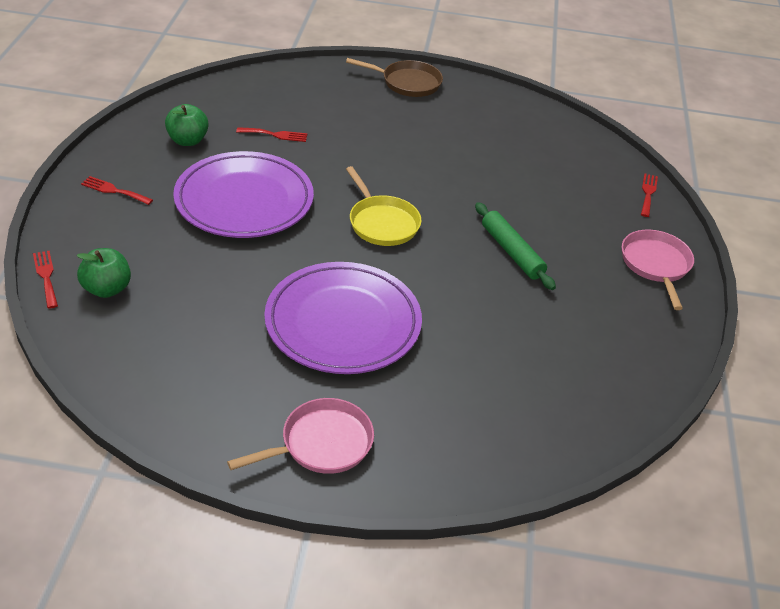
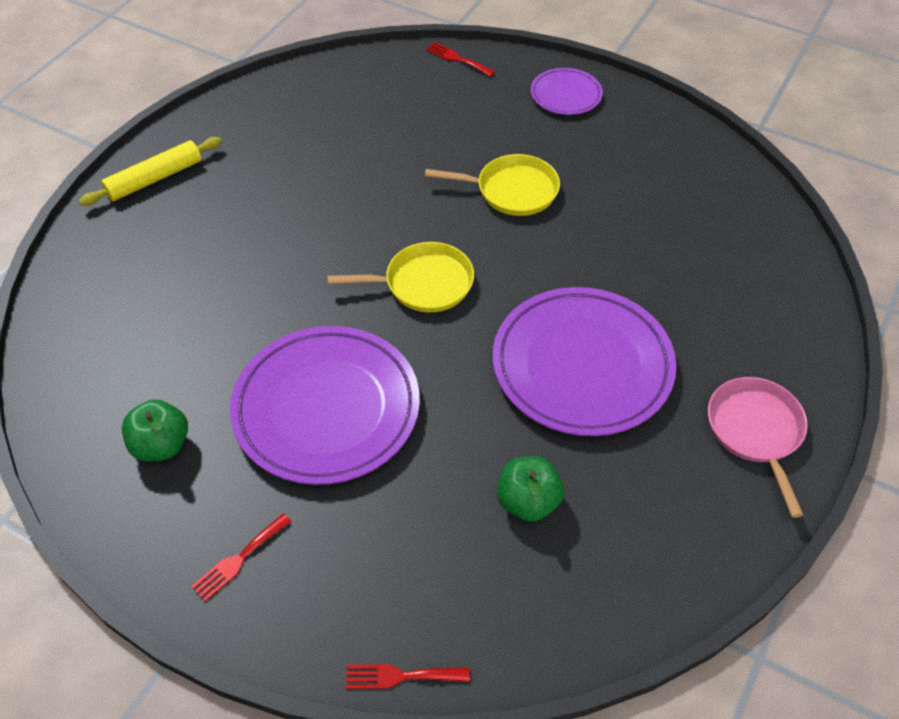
camera: 65 degrees left, 10 degrees up
green apple [77,248,131,298] -> green apple moved to [497,456,564,522]
red fork [236,127,307,142] -> none
brown pan [346,58,443,97] -> yellow rolling pin [79,137,222,206]
green rolling pin [475,202,556,290] -> yellow pan [425,154,560,216]
pink pan [622,230,694,310] -> purple plate [531,68,603,115]

